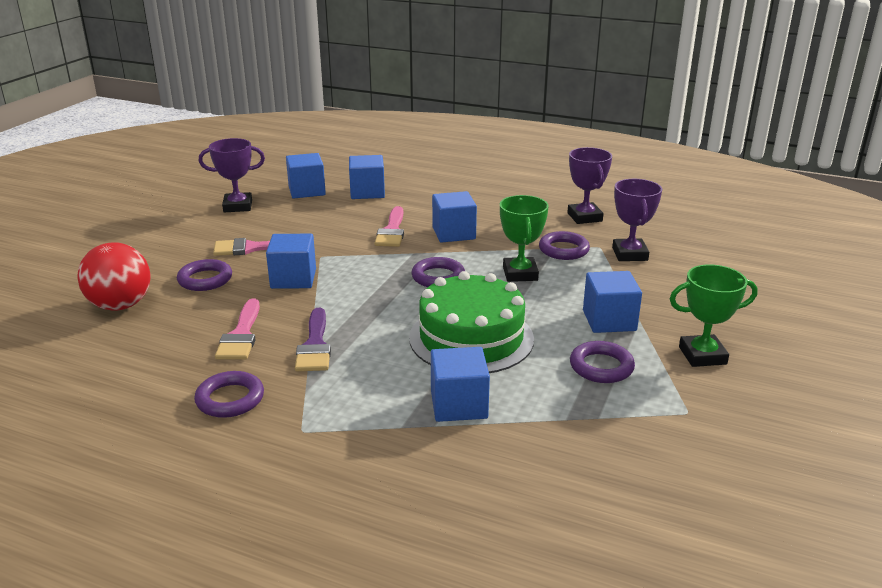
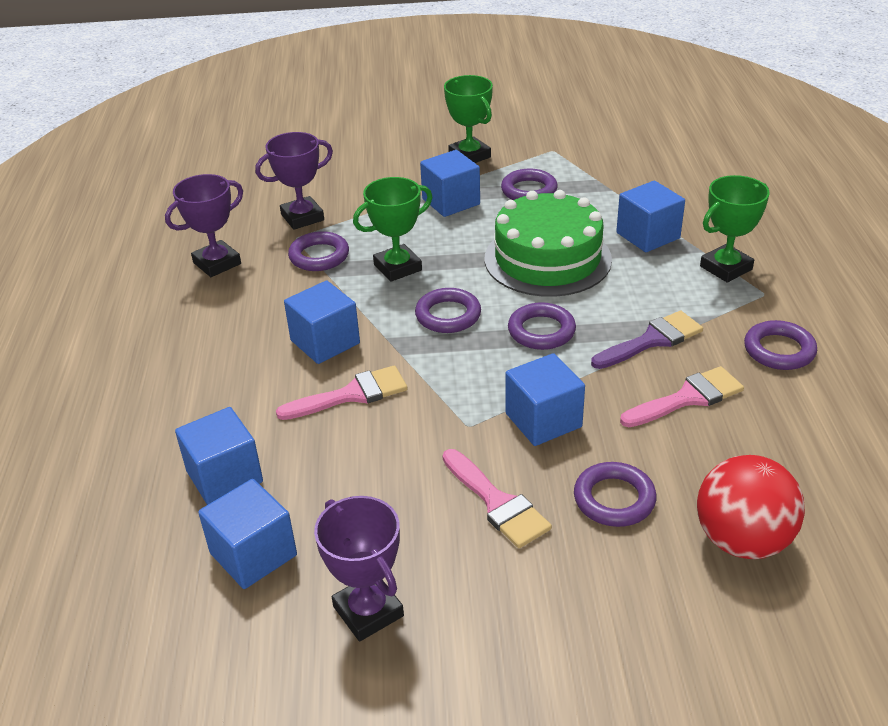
camera: 115 degrees left, 10 degrees up
none -> purple ring [508,302,576,350]
none -> green trophy [700,175,770,283]

